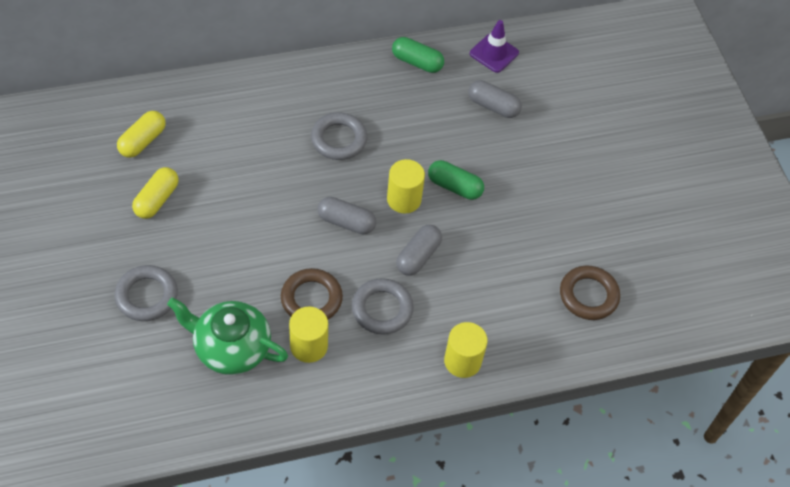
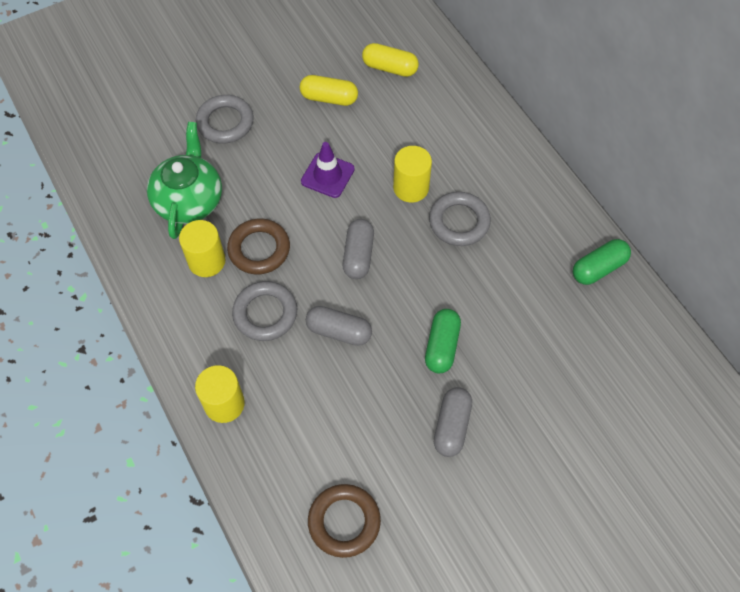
camera: 80 degrees right, 5 degrees up
yellow cylinder [387,159,425,214] -> yellow cylinder moved to [393,146,432,203]
green capsule [392,37,444,73] -> green capsule turned 45 degrees clockwise [573,239,631,285]
grey capsule [468,80,522,118] -> grey capsule moved to [434,387,472,457]
purple traffic cone [470,20,519,73] -> purple traffic cone moved to [301,142,355,198]

